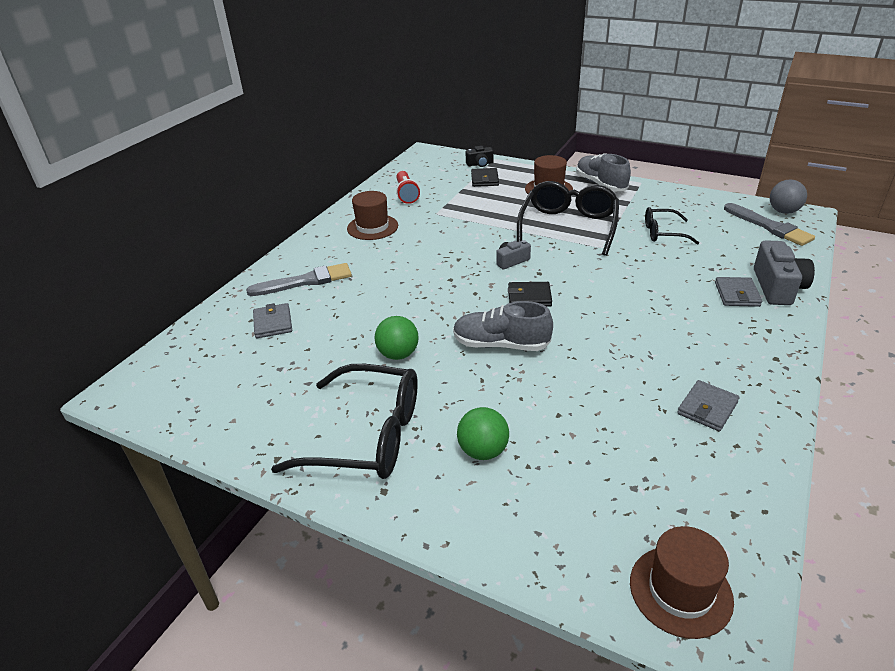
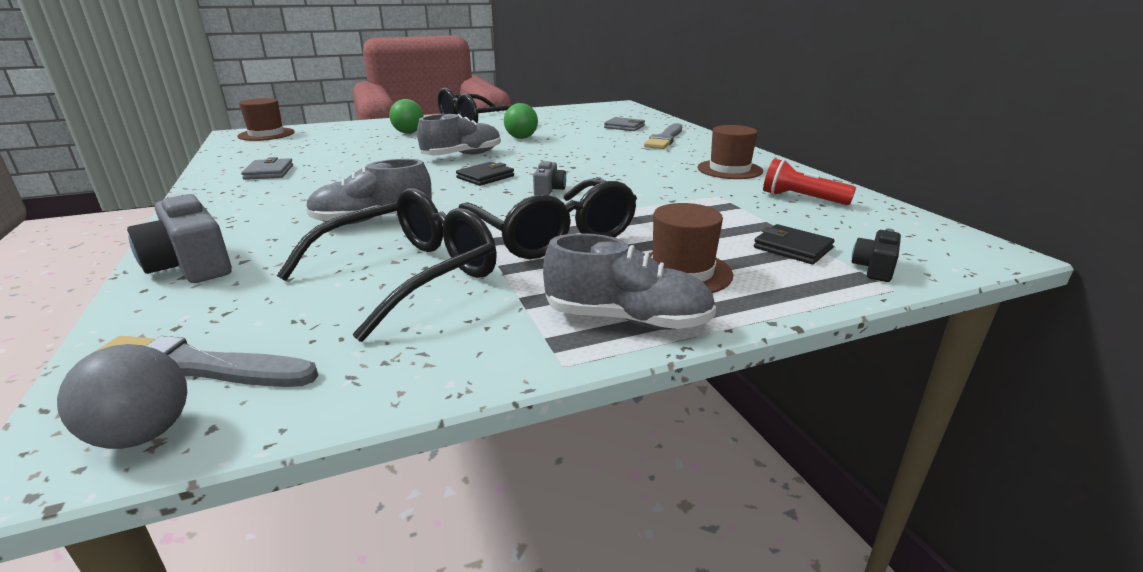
camera: 130 degrees right, 10 degrees down
black glasses [645,207,699,245] -> black glasses [277,188,497,342], size x1.80
grey wallet [715,277,762,307] -> none
none -> grey shoe [306,159,432,224]

